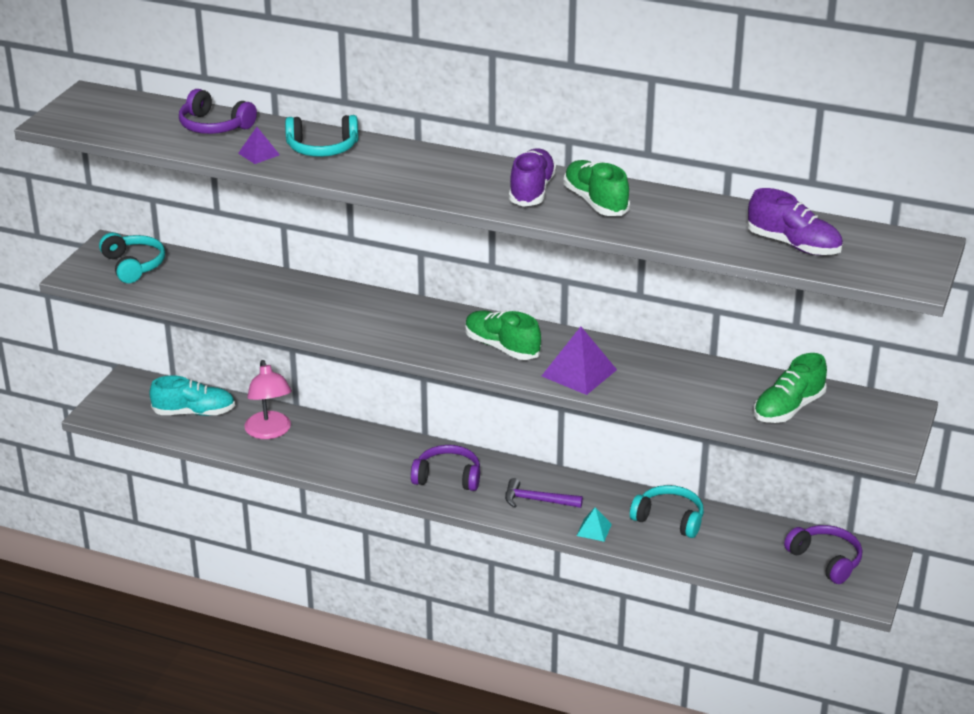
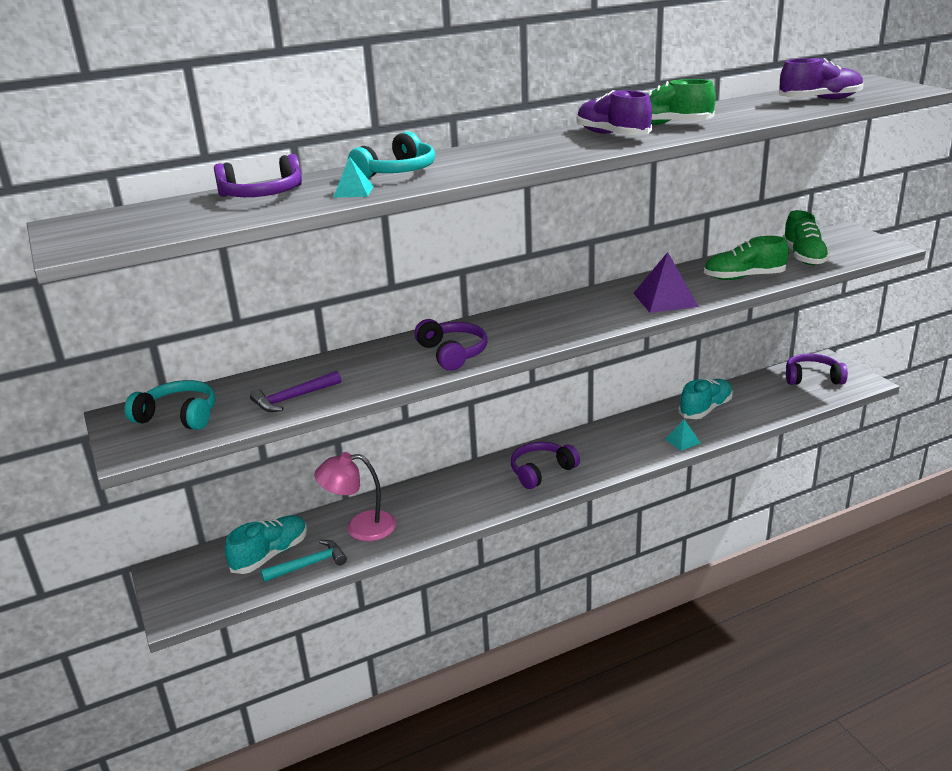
camera: 45 degrees left, 5 degrees down
purple pyramid [238,127,280,164] -> turquoise pyramid [333,156,374,198]
pink lamp [244,360,292,439] -> pink lamp turned 150 degrees clockwise [314,452,396,541]
green shoe [465,310,541,360] -> green shoe moved to [704,236,789,280]
purple hammer [505,478,583,508] -> purple hammer moved to [250,371,341,412]
turquoise headphones [630,485,704,538] -> turquoise shoe [679,379,733,419]
none -> turquoise hammer [260,540,347,582]
none -> purple headphones [414,319,488,371]

